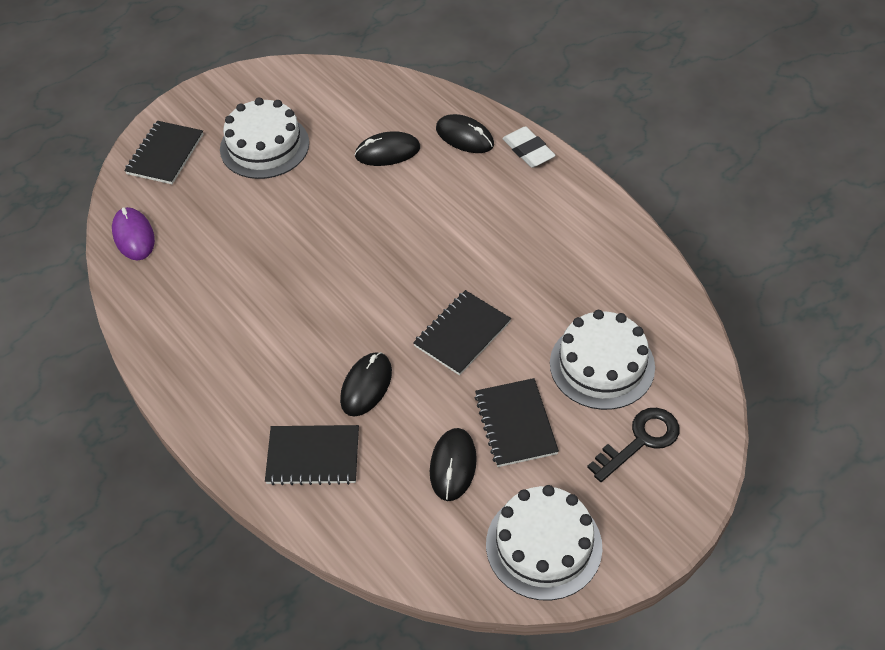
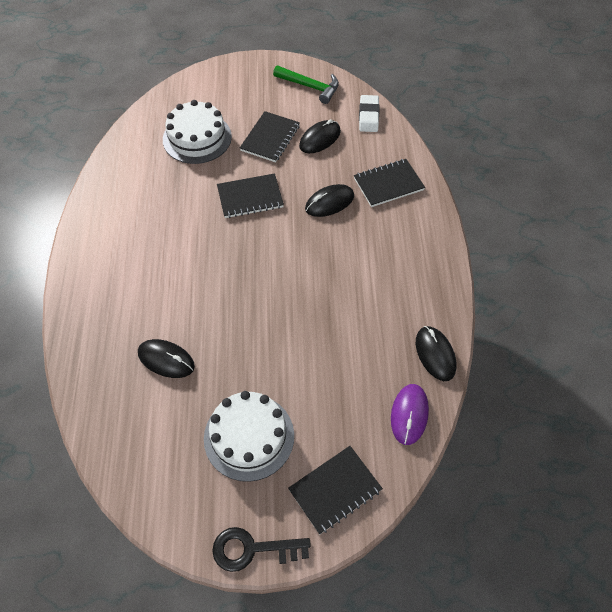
camera: 145 degrees left, 5 degrees up
black notebook [265,425,359,485] -> black notebook turned 60 degrees counterclockwise [354,159,425,207]
black mouse [436,114,494,153] -> black mouse moved to [416,326,456,381]
white cake [486,485,602,600] -> green hammer [273,65,339,104]
white eraser [502,126,556,168] -> white eraser moved to [359,95,380,132]
black key [587,408,680,482] -> black key moved to [212,527,311,572]

